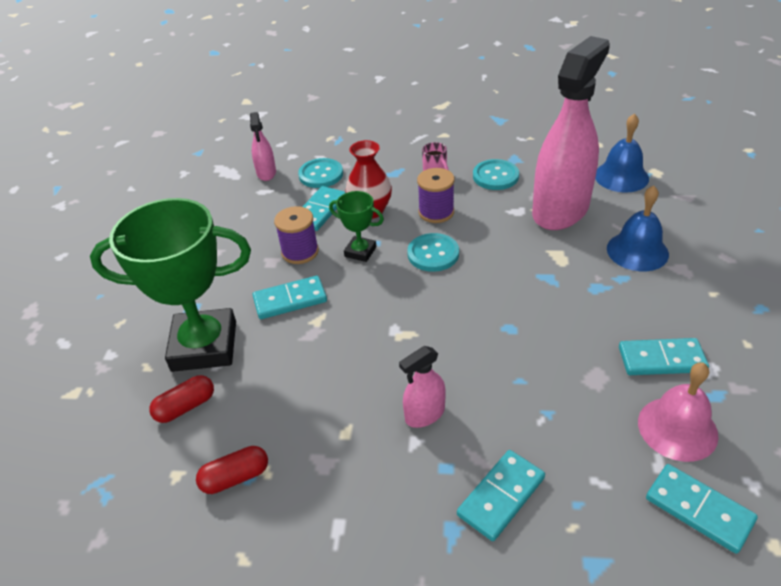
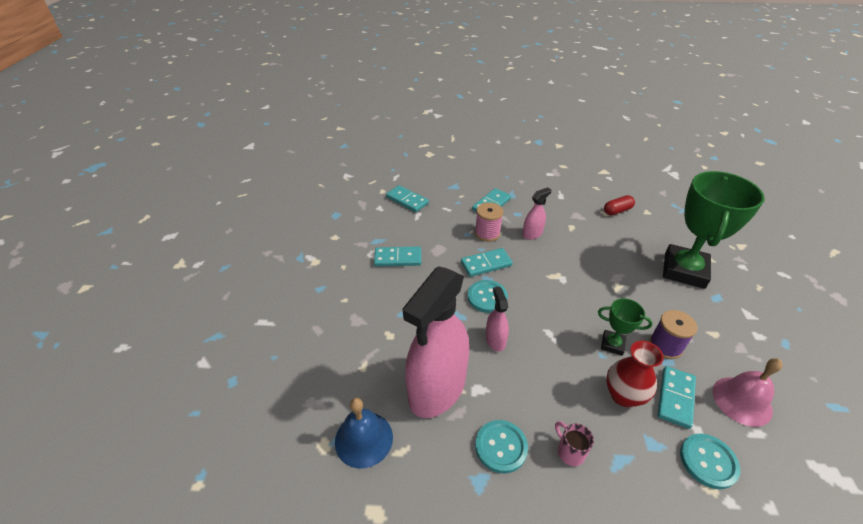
camera: 175 degrees right, 0 degrees up
green trophy [90,198,251,372] -> green trophy turned 60 degrees counterclockwise [663,171,765,289]
red capsule [149,375,214,423] -> none
pink spray bottle [250,112,276,181] -> pink spray bottle moved to [485,286,509,352]
turquoise domino [253,276,327,319] -> turquoise domino moved to [461,248,513,277]
turquoise button [407,233,459,272] -> turquoise button moved to [468,280,508,313]
purple spool [417,168,455,223] -> none
blue bell [607,185,669,271] -> none
pink bell [638,362,719,462] -> pink bell moved to [713,358,783,427]
none -> pink spool [475,202,503,242]

